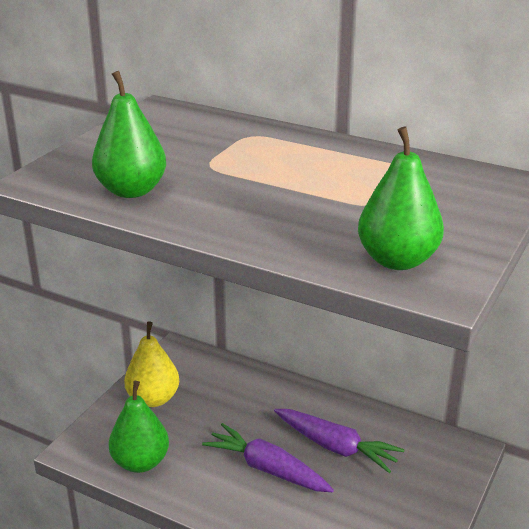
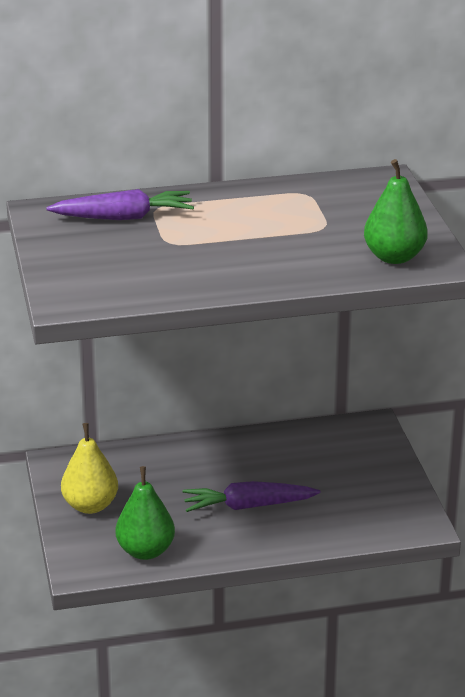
camera: 40 degrees left, 0 degrees up
green pear [92,71,166,198] -> none
purple carrot [274,409,405,473] -> purple carrot moved to [46,189,194,220]

